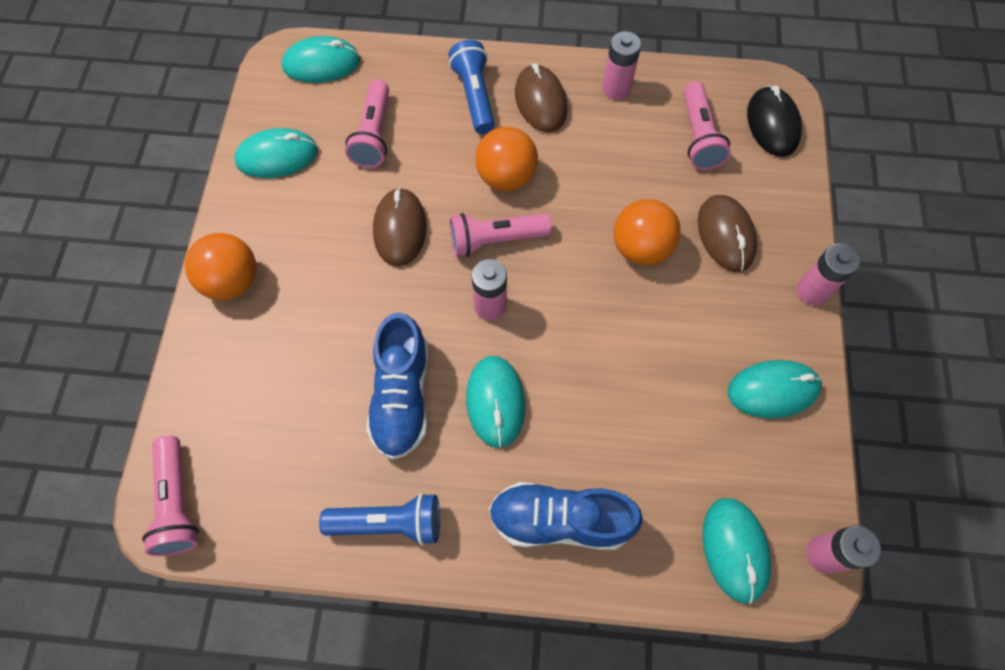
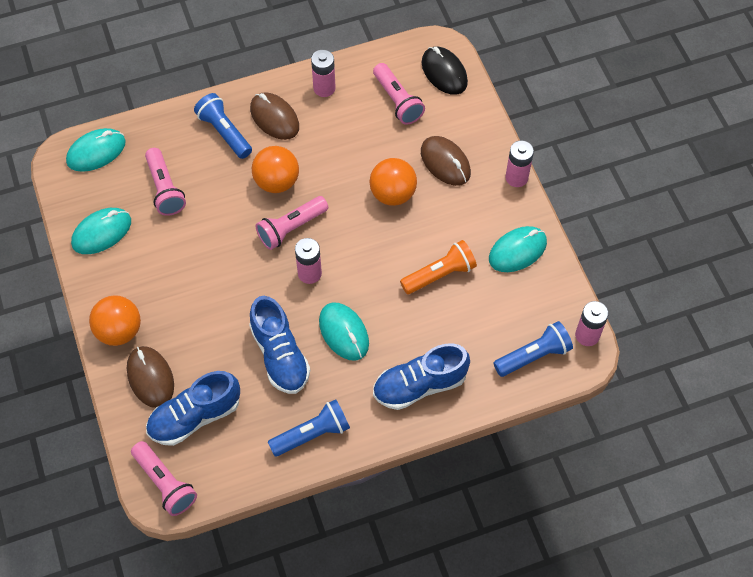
camera: 25 degrees left, 5 degrees down
brown mouse [373,187,427,267] -> brown mouse moved to [127,346,174,408]
turquoise mouse [703,498,771,604] -> blue flashlight [493,321,573,377]
none -> blue shoe [146,371,240,446]
none -> orange flashlight [400,240,477,294]

